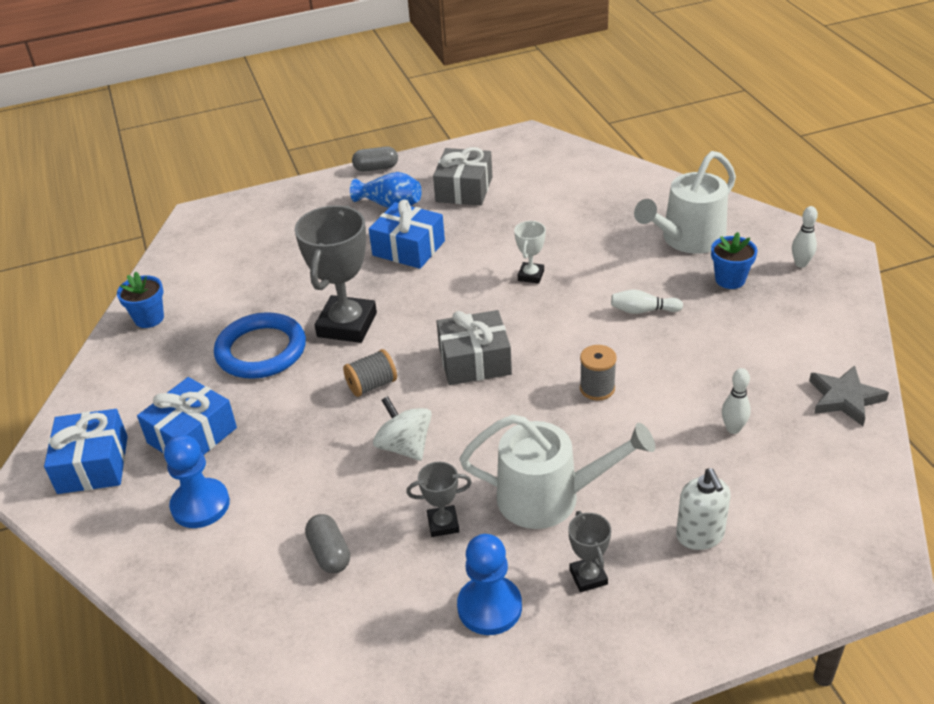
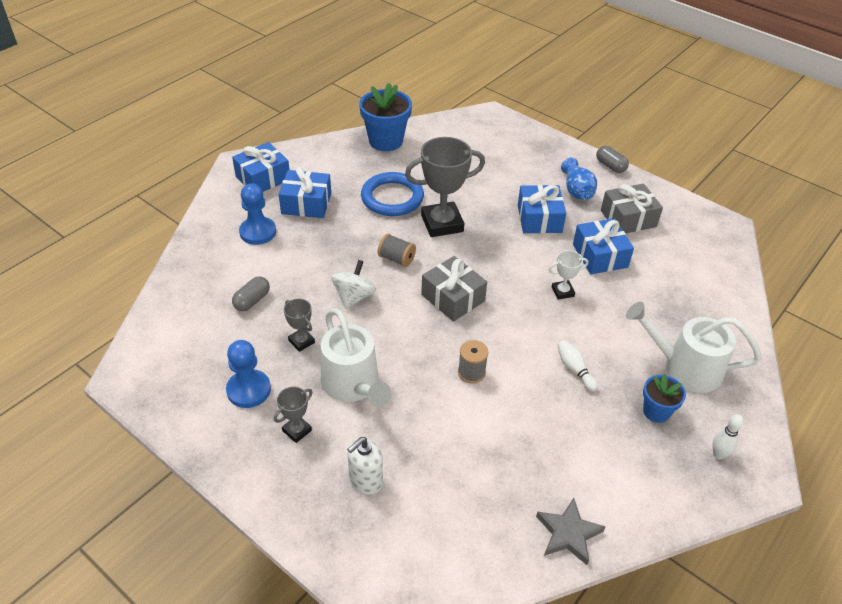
camera: 55 degrees right, 5 degrees up
blue flower pot [117,272,164,328] -> blue flower pot [359,83,412,151], size x1.74
white bowling pin [722,368,751,434] -> none
none -> blue gift [573,218,634,274]

